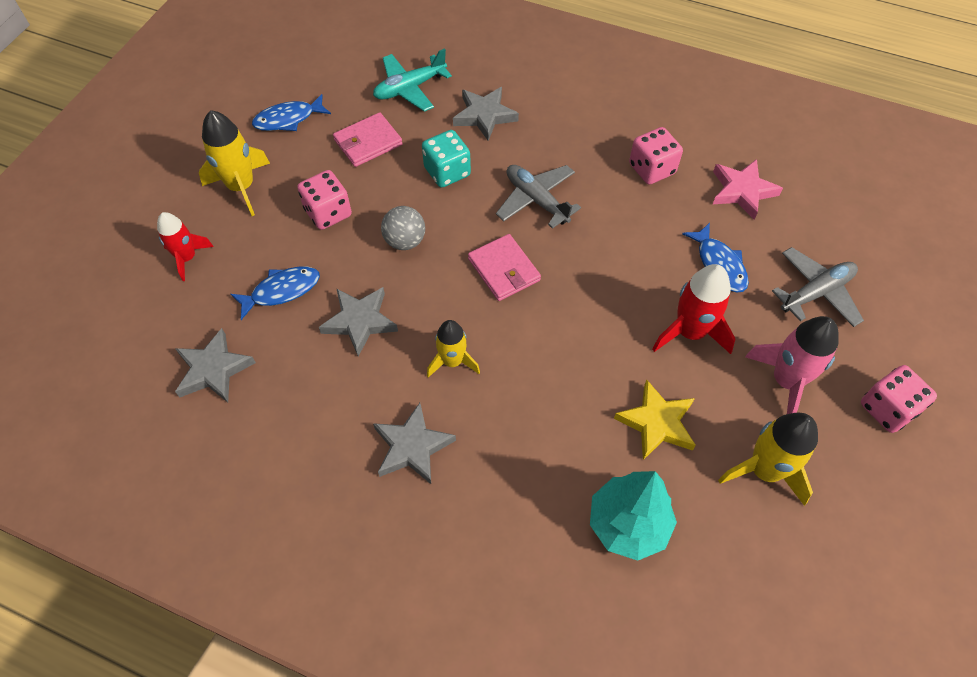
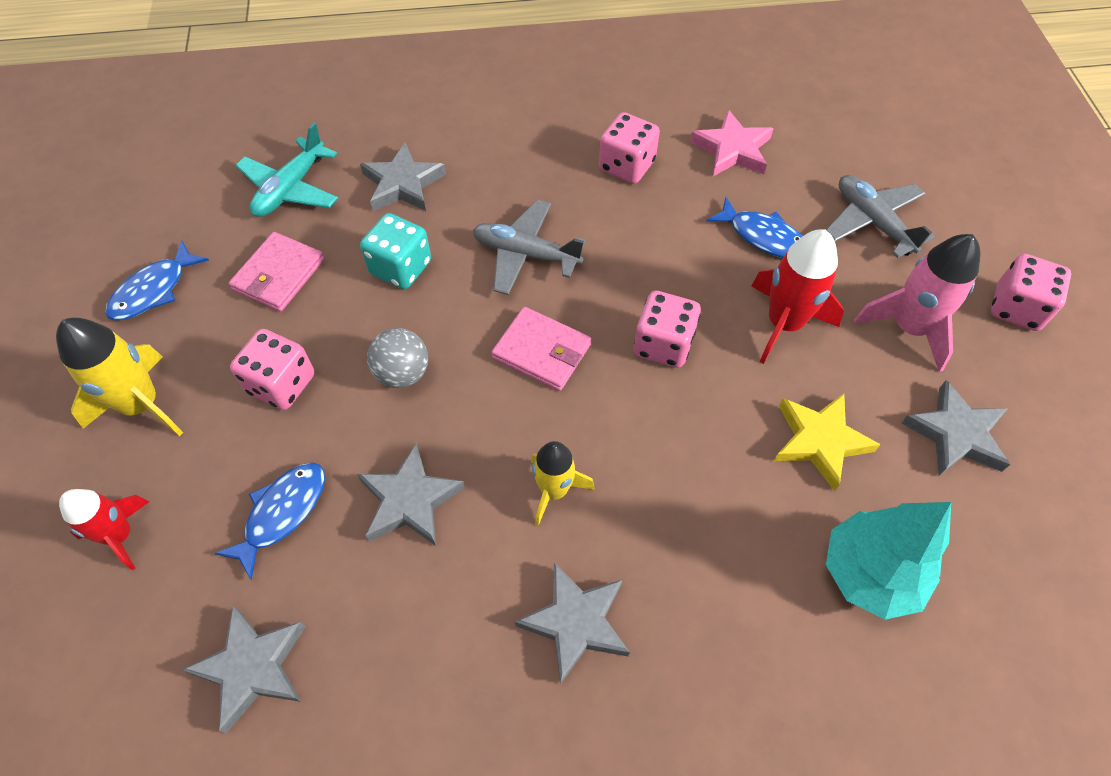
camera: 30 degrees left, 0 degrees up
yellow rocket [718,413,818,506] -> grey star [902,380,1010,476]
grey plane [772,247,864,327] -> grey plane turned 60 degrees counterclockwise [826,175,935,258]
none -> pink dice [634,291,701,368]

